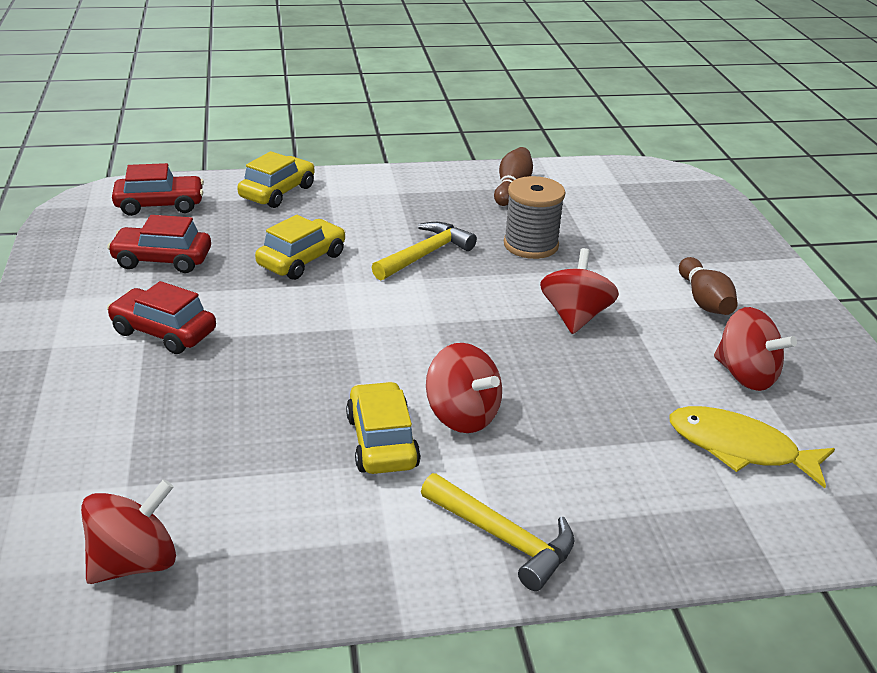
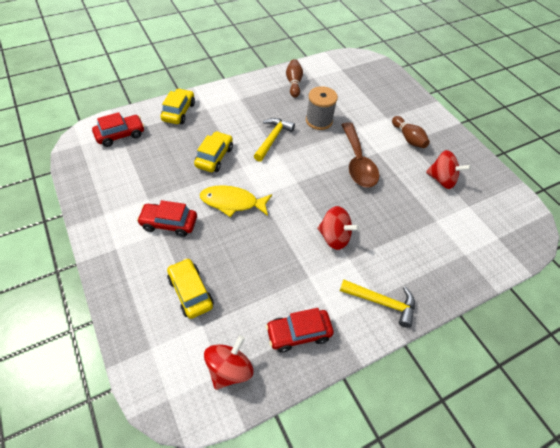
camera: 20 degrees left, 20 degrees up
red car [107,215,211,273] -> red car moved to [266,308,334,353]
yellow car [346,381,421,474] -> yellow car moved to [167,258,214,319]
red spinning top [540,248,619,334] -> brown spoon [341,122,379,188]
yellow fish [669,406,835,488] -> yellow fish moved to [200,185,272,217]

